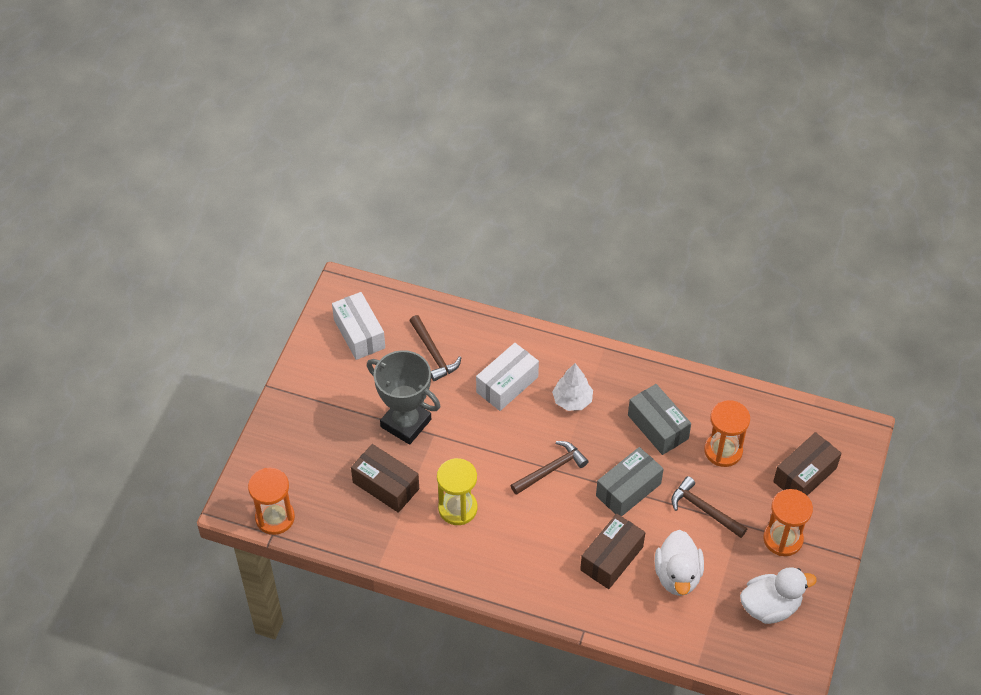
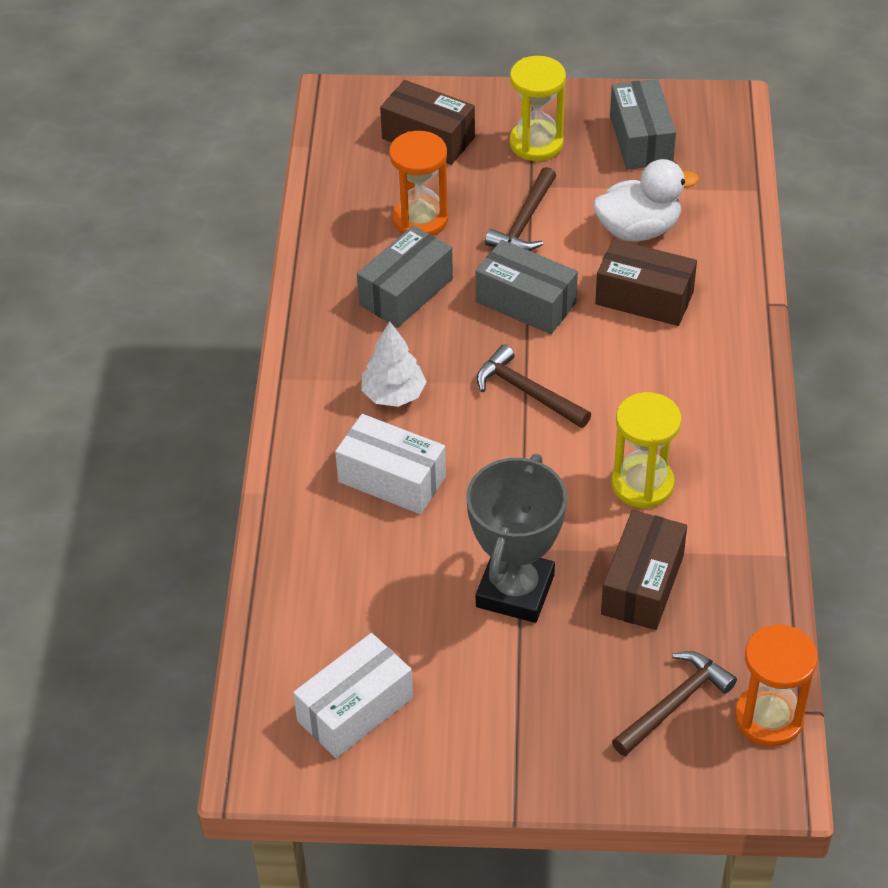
camera: 105 degrees left, 5 degrees down
brown hammer [409,315,461,381] -> brown hammer moved to [612,651,737,756]
white duck [740,567,817,624] -> grey box [610,79,676,169]
orange hourglass [763,489,813,556] -> yellow hourglass [509,56,566,161]

